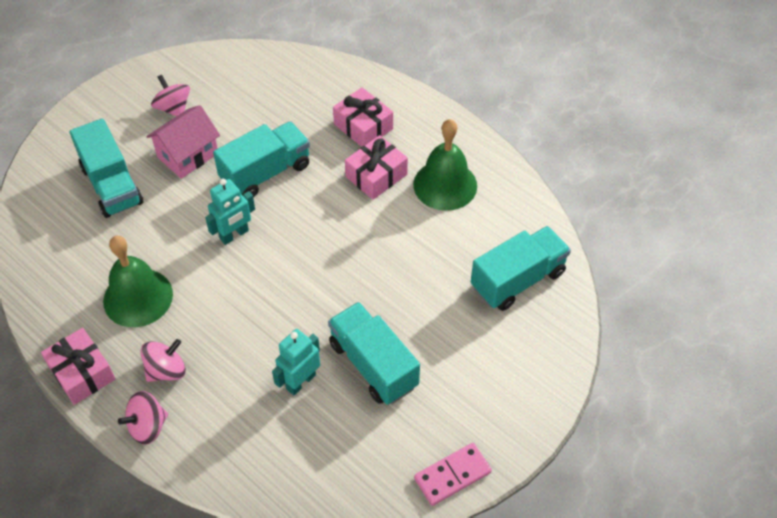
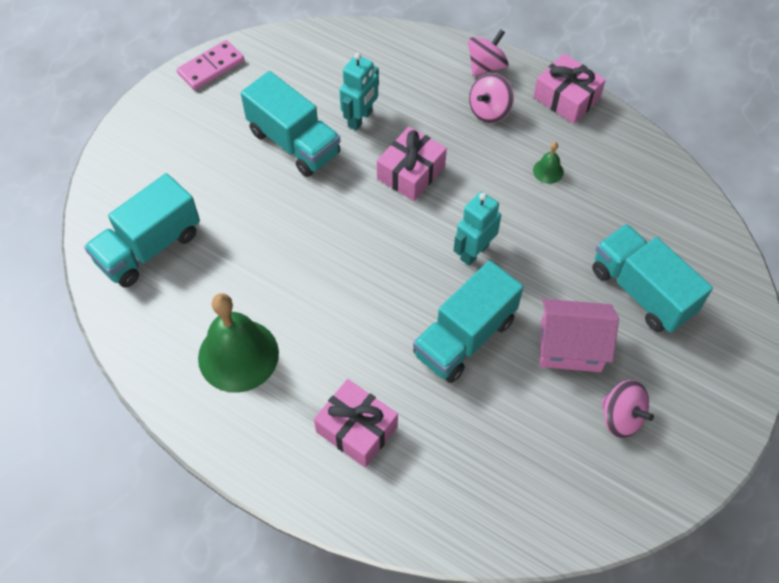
camera: 170 degrees right, 5 degrees up
green bell [103,236,173,327] -> green bell [533,142,564,184], size x0.43
pink house [146,105,220,179] -> pink house turned 60 degrees clockwise [540,299,619,372]
pink gift [345,135,408,200] -> pink gift moved to [377,126,447,201]

